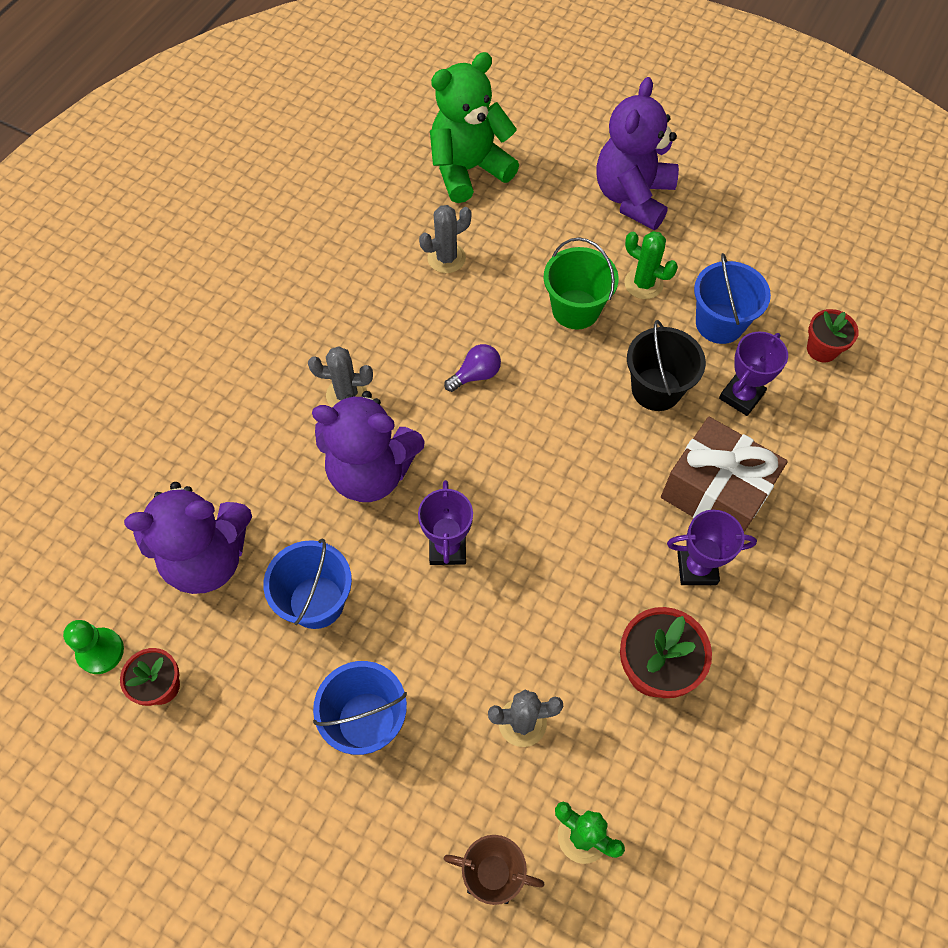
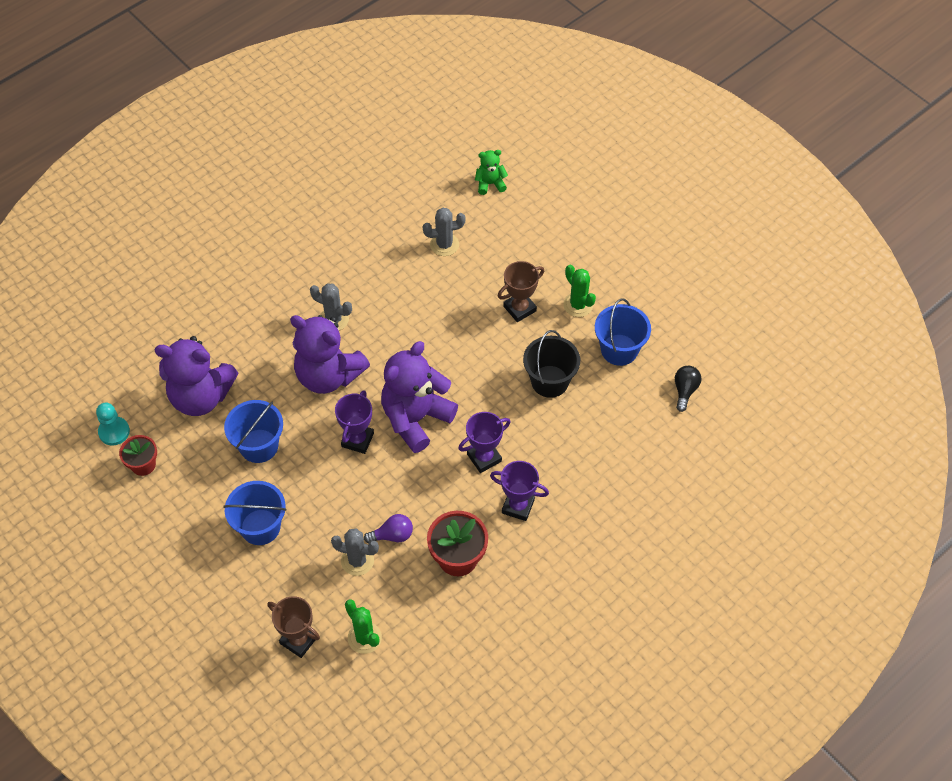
camera: 20 degrees right, 5 degrees down
green pawn [63,620,124,674] -> turquoise pawn [96,403,130,446]
green teddy bear [430,52,519,203] -> green teddy bear [475,150,508,195], size x0.47
purple light bulb [444,344,501,392] -> purple light bulb moved to [364,514,413,543]
green bucket [544,237,619,330] -> brown trophy [497,261,544,322]
purple teddy bear [596,77,679,230] -> purple teddy bear moved to [381,341,458,453]
brown gift [661,417,788,532] -> none
purple trophy [719,331,788,416] -> purple trophy moved to [458,412,511,473]
red flower pot [807,309,859,362] -> black light bulb [675,366,702,412]

